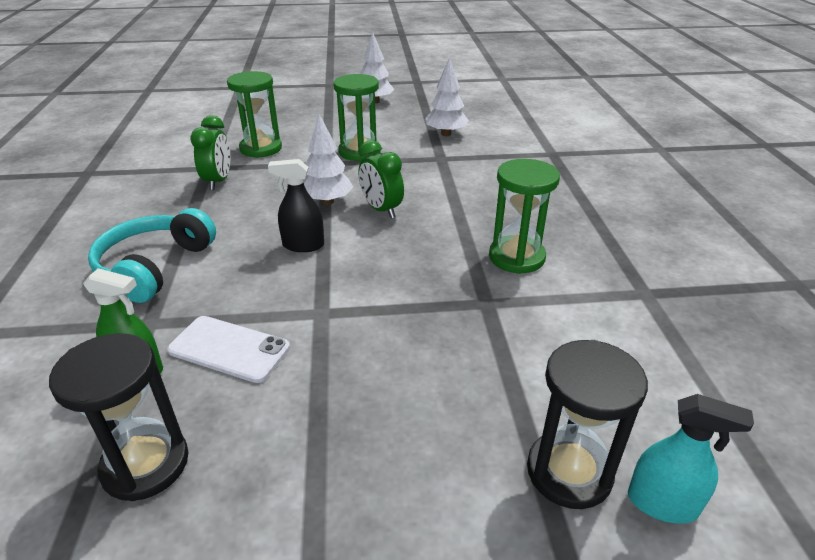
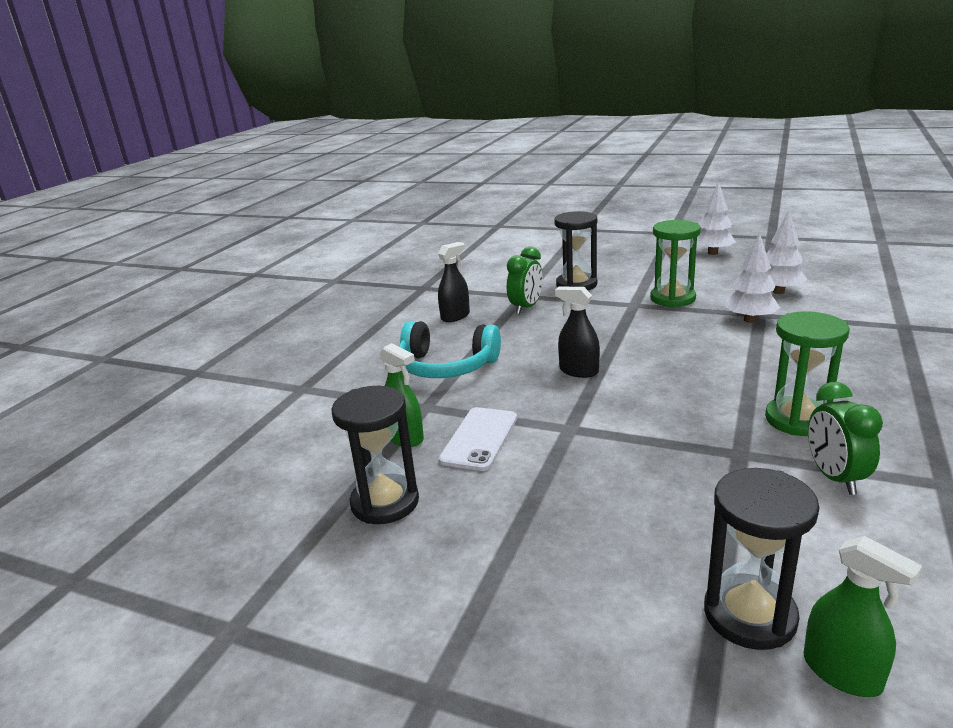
camera: 30 degrees right, 10 degrees down
turquoise headphones [88,208,216,303] -> turquoise headphones turned 120 degrees counterclockwise [399,321,501,378]
white phone [167,316,290,383] -> white phone turned 60 degrees clockwise [439,407,517,471]
green hourglass [227,71,282,158] -> black hourglass [554,211,597,290]
white tree [304,114,353,205] -> white tree moved to [724,233,780,323]
green clock [359,140,404,218] -> green clock moved to [808,382,883,495]
turquoise spray bottle [628,394,754,524] -> green spray bottle [804,536,922,697]
none -> black spray bottle [438,242,470,322]

